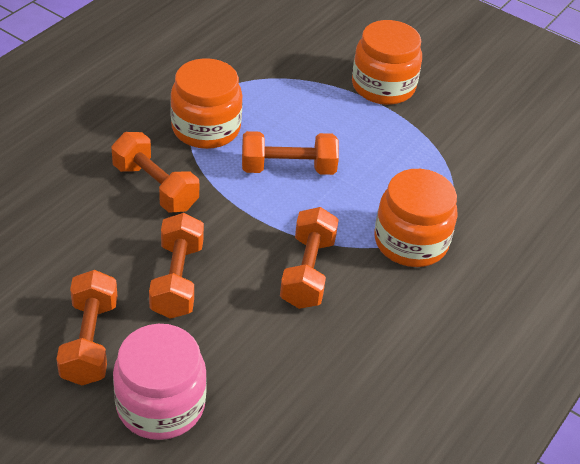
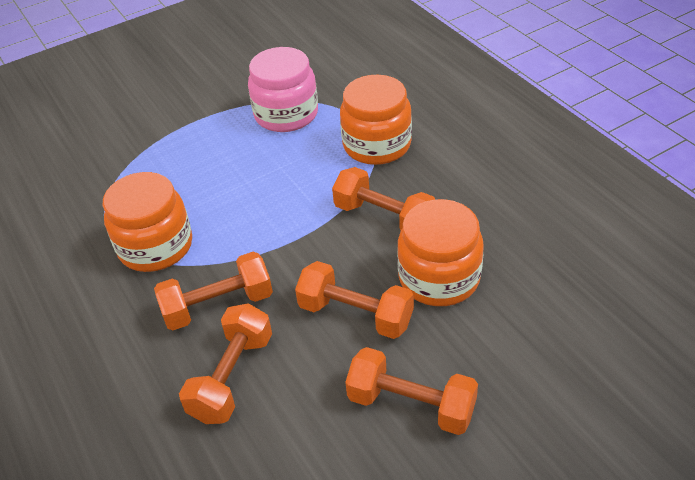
camera: 60 degrees left, 0 degrees up
pink jar [113,324,207,440] -> pink jar moved to [248,47,318,132]
orange dumbbell [242,131,339,175] -> orange dumbbell moved to [179,303,272,424]
orange jar [352,20,422,105] -> orange jar moved to [397,199,484,306]

